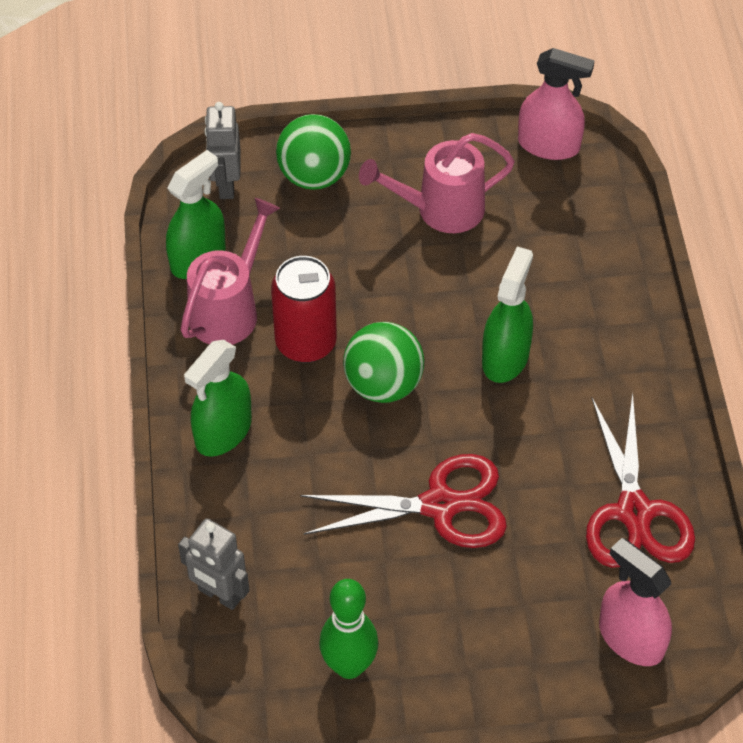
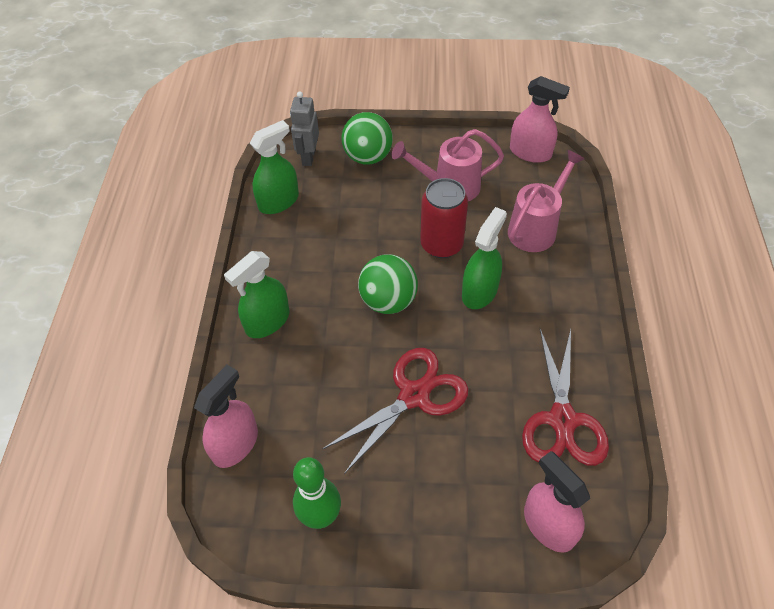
camera: 10 degrees right, 0 degrees up
grey robot [178,518,249,610] -> pink spray bottle [194,365,258,468]
pink watering can [180,198,280,345] -> pink watering can moved to [508,150,585,252]
red can [271,256,337,363] -> red can moved to [420,178,468,258]
red scissors [300,454,507,548] -> red scissors turned 45 degrees counterclockwise [322,348,468,474]

